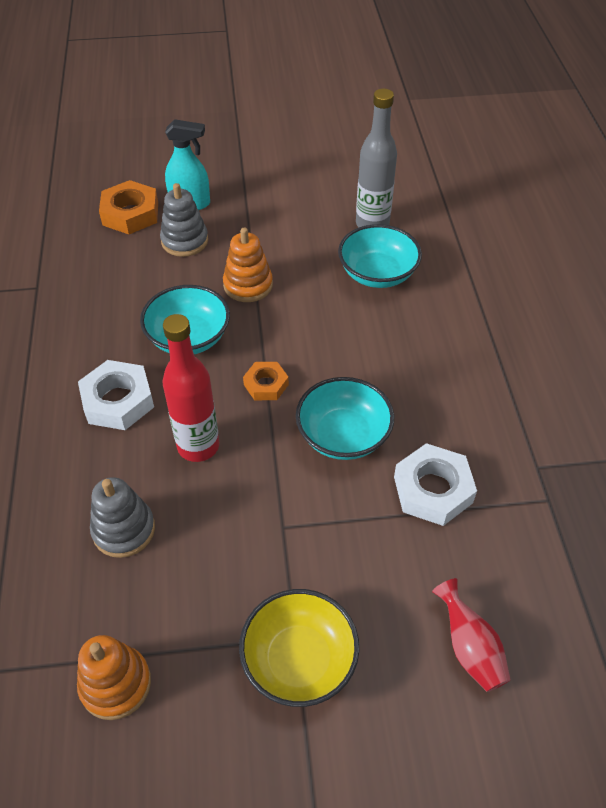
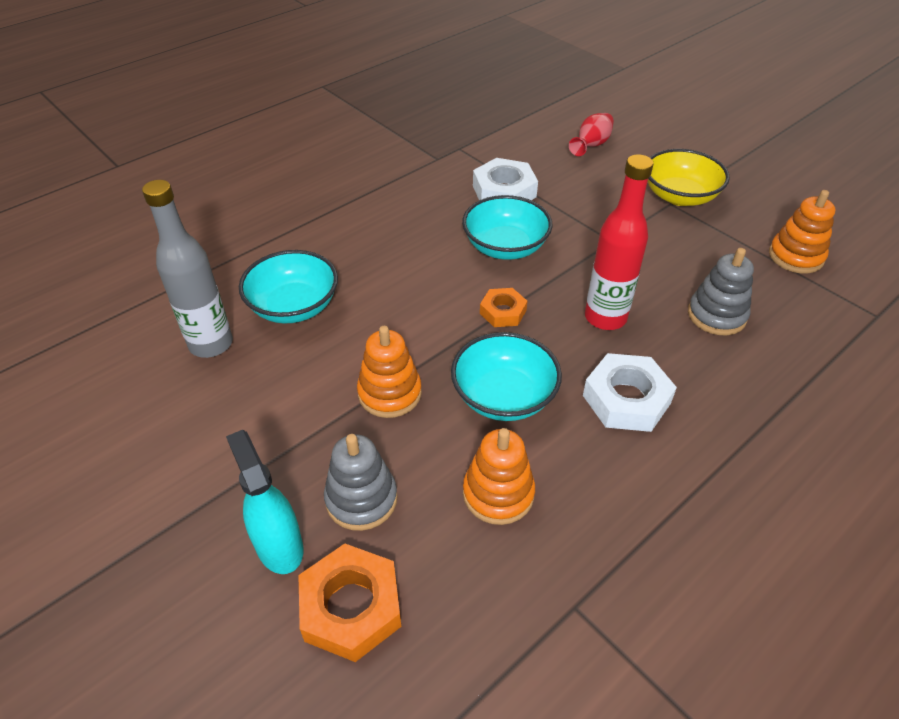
camera: 125 degrees left, 5 degrees down
none -> orange stacking toy [463,428,535,525]

